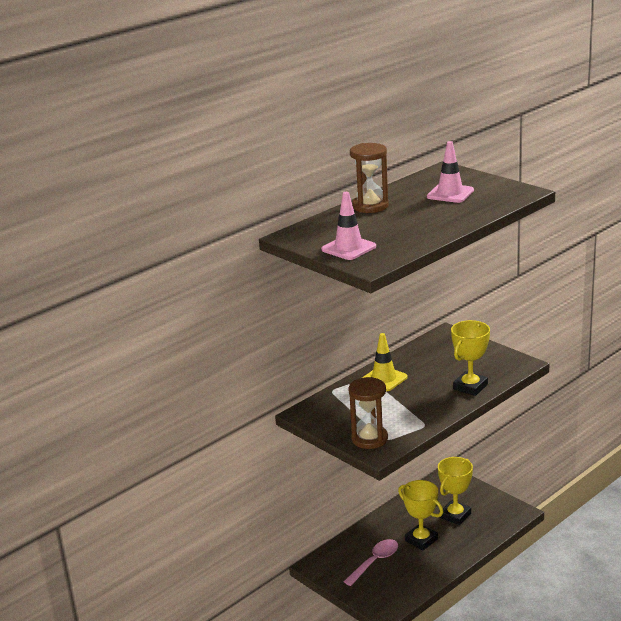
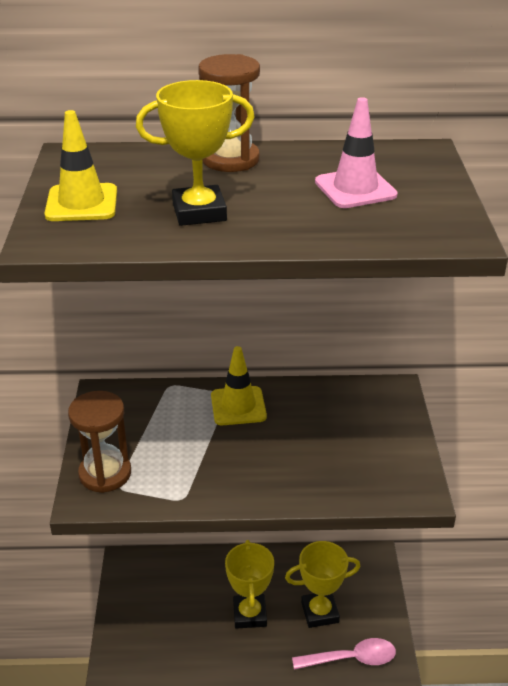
camera: 40 degrees right, 10 degrees up
pink traffic cone [321,192,376,260] -> yellow traffic cone [44,110,117,221]
pink spoon [344,539,398,586] -> pink spoon moved to [292,638,396,670]
yellow trophy [451,320,490,396] -> yellow trophy moved to [136,80,255,226]

